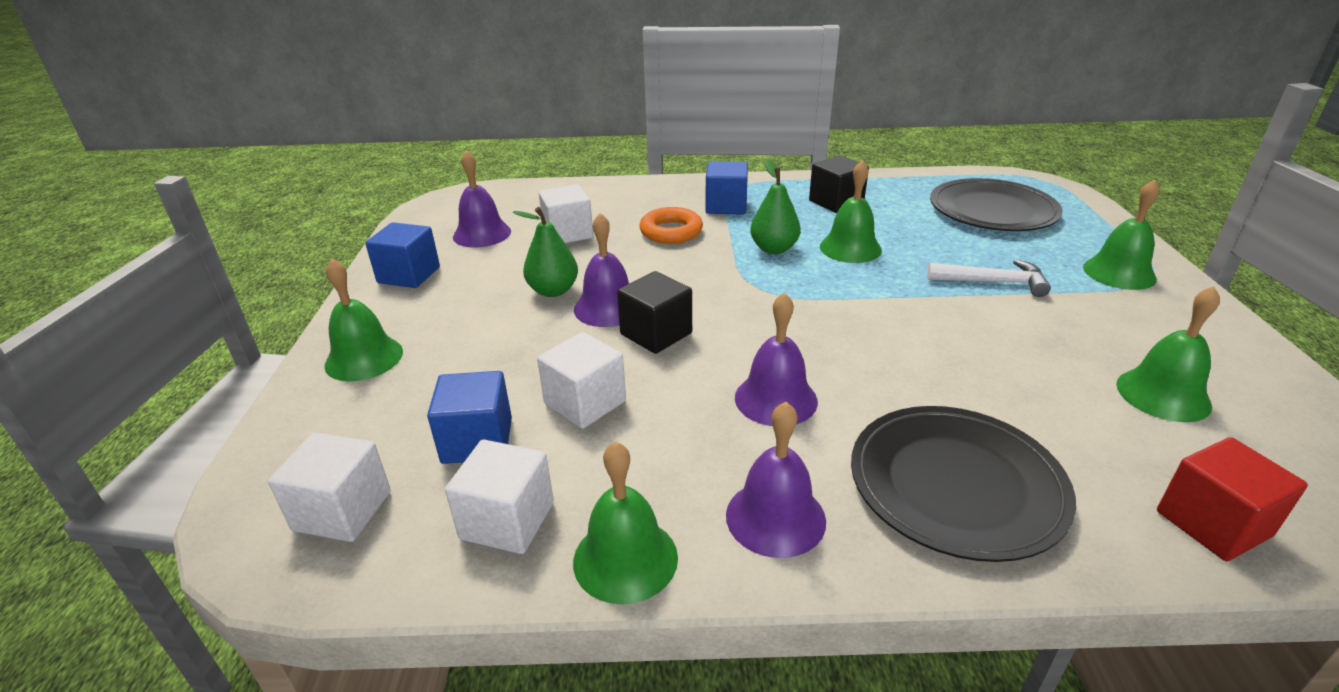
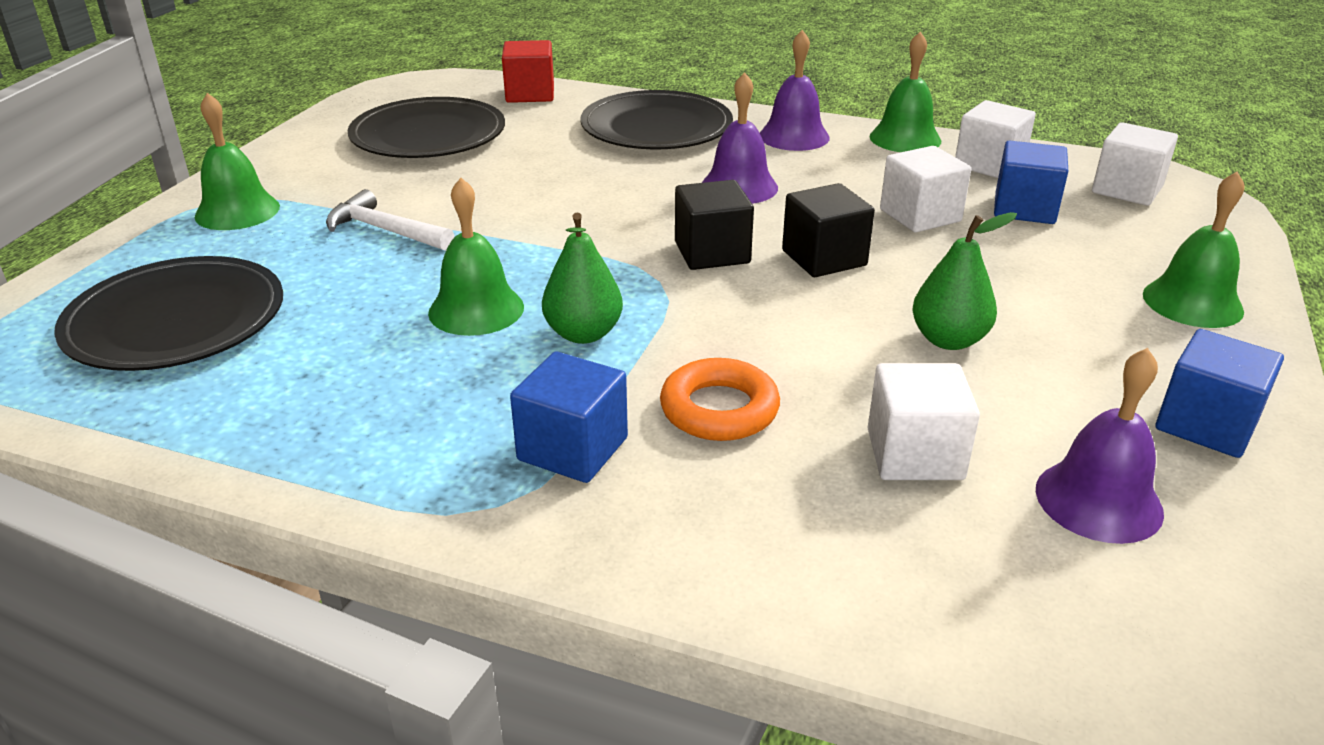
camera: 160 degrees left, 0 degrees up
purple bell [574,213,629,327] -> none
black cube [809,155,869,213] -> black cube moved to [675,180,754,270]
green bell [1116,286,1220,422] -> black plate [348,97,505,158]

